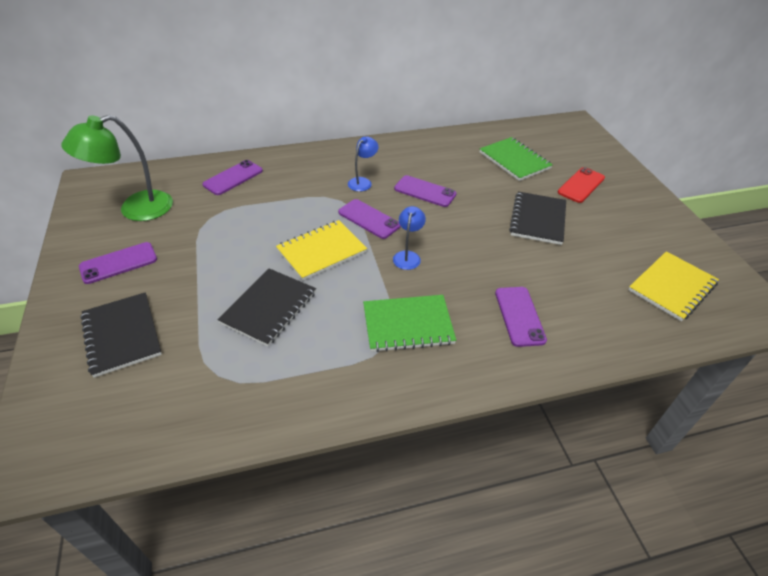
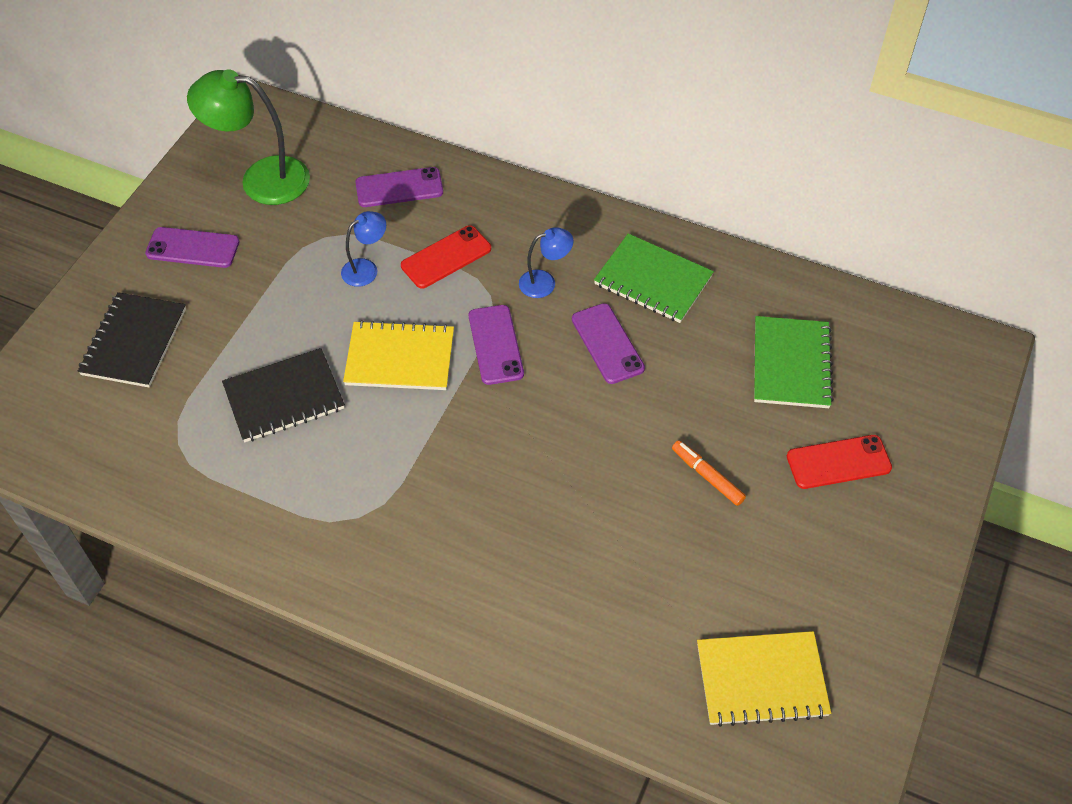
camera: 40 degrees right, 10 degrees up
green notebook [363,295,456,352] -> green notebook moved to [594,233,714,323]
blue lamp [393,206,426,270] -> blue lamp moved to [341,211,386,287]
purple phone [495,287,547,347] -> none
black notebook [509,192,566,245] -> orange marker [672,440,746,506]
none -> red phone [401,225,491,289]

